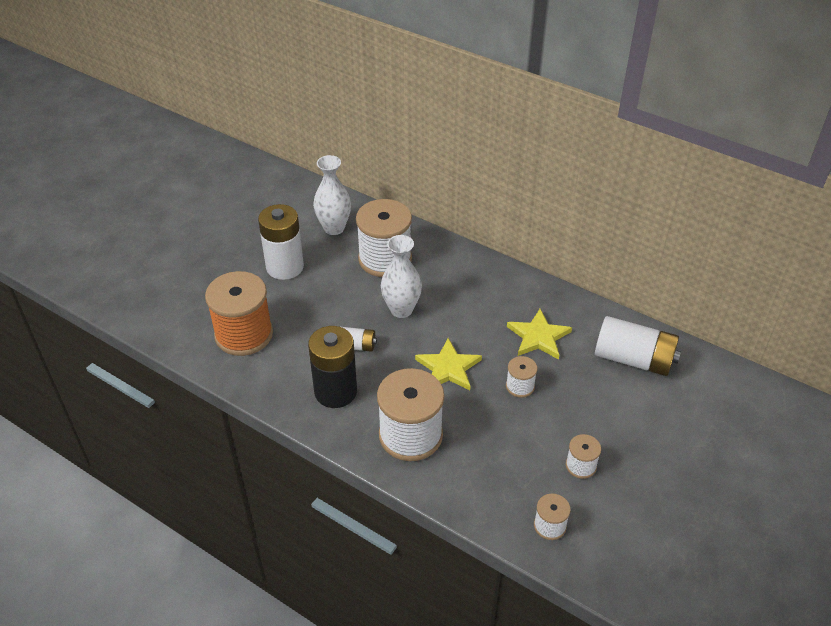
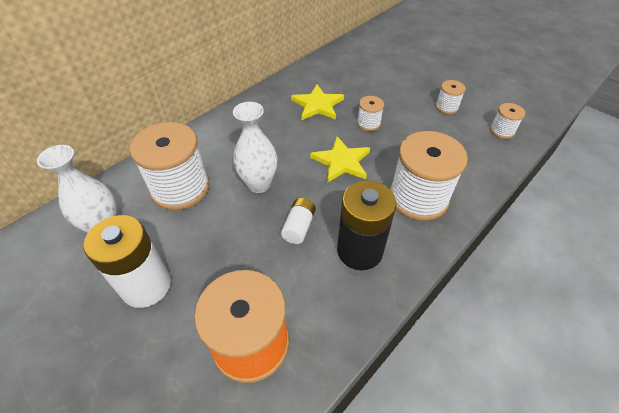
camera: 80 degrees left, 5 degrees up
white battery [595,316,681,376] -> none

